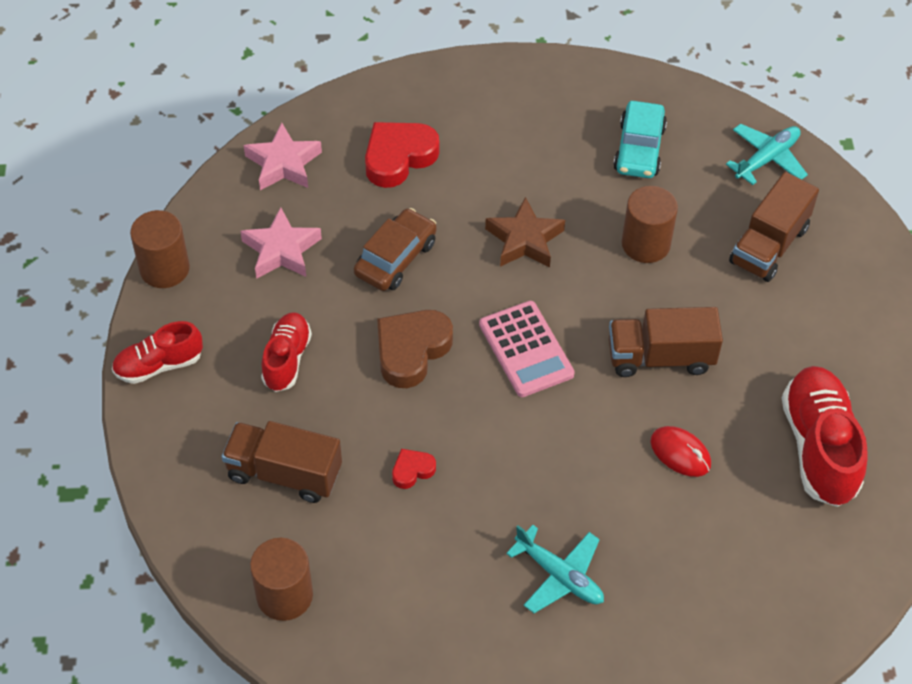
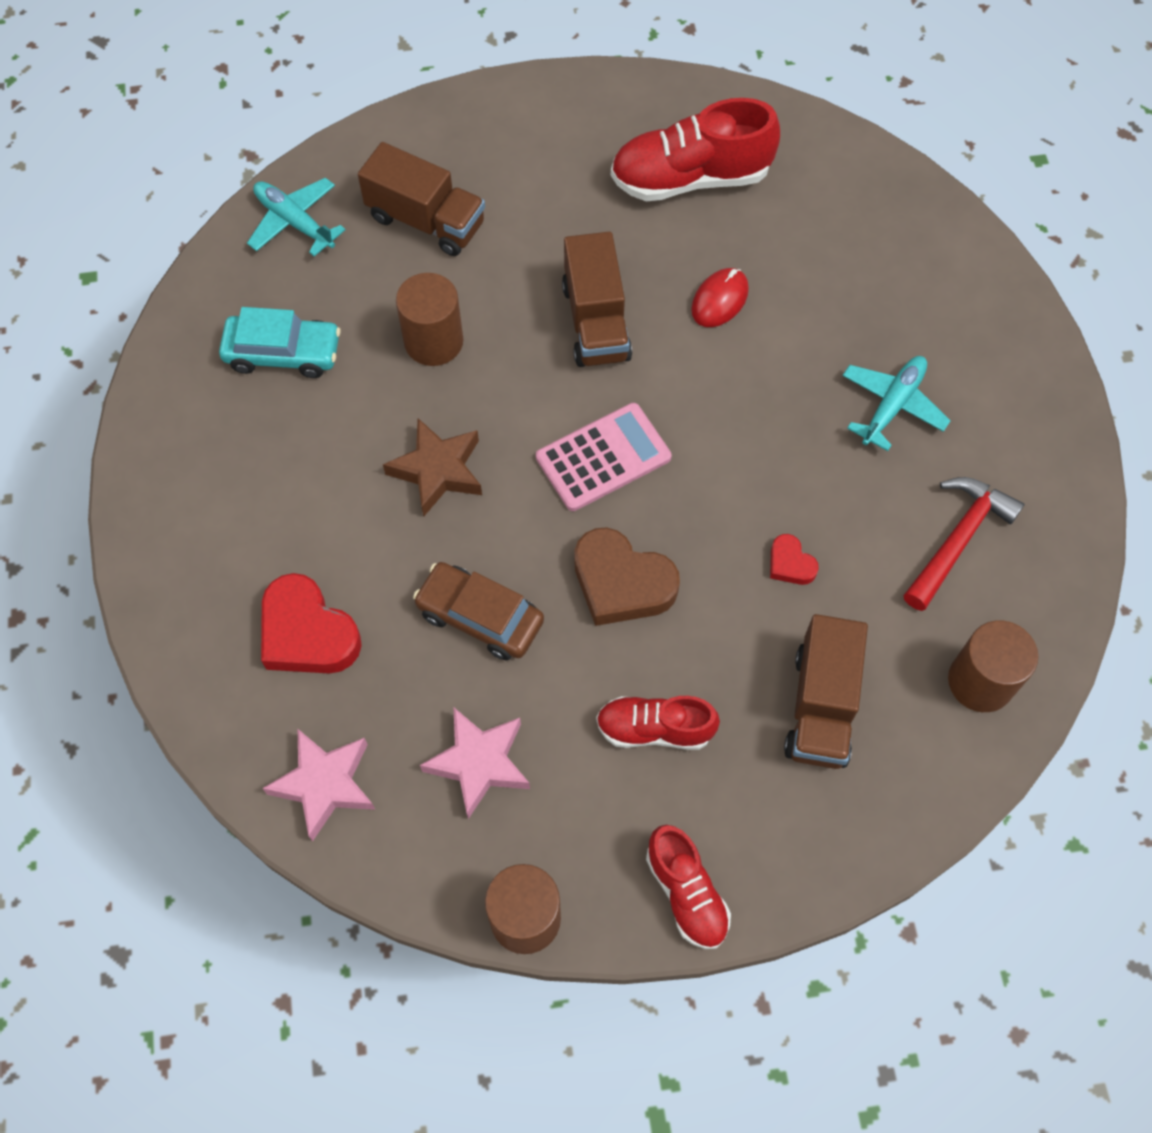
camera: 95 degrees left, 10 degrees up
none -> red hammer [904,477,1025,611]

